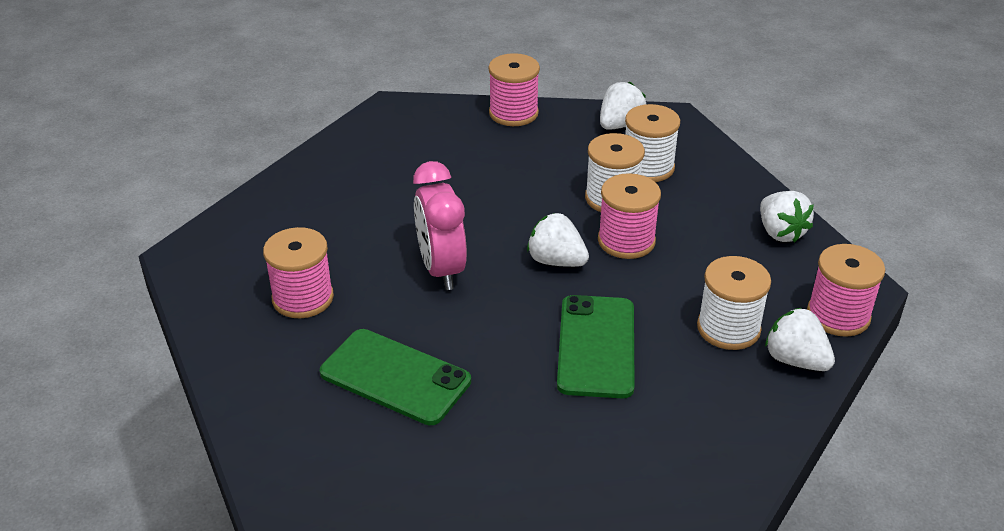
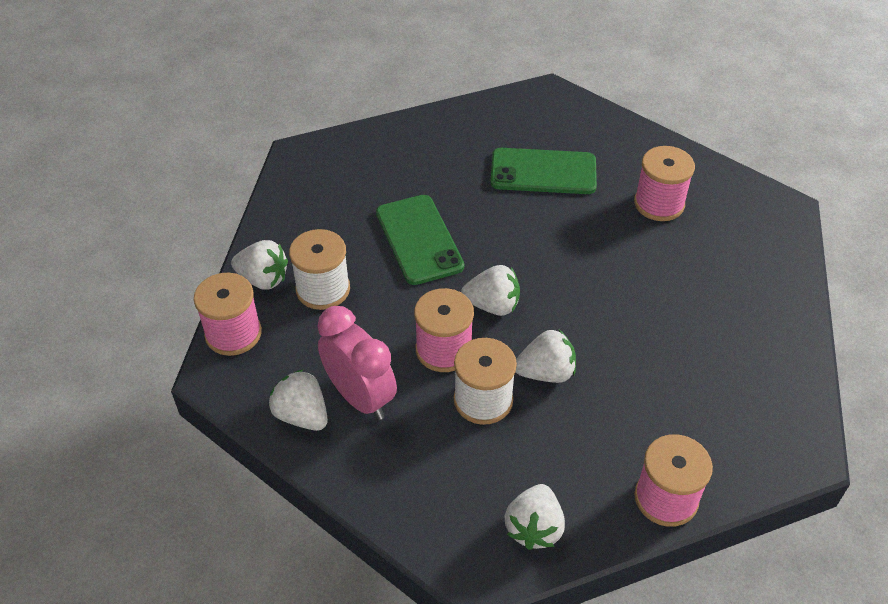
camera: 155 degrees right, 10 degrees up
pink clock [413,161,467,290] -> pink clock moved to [317,306,397,420]
white spool [625,104,680,182] -> none
none -> white strawberry [516,330,576,383]

